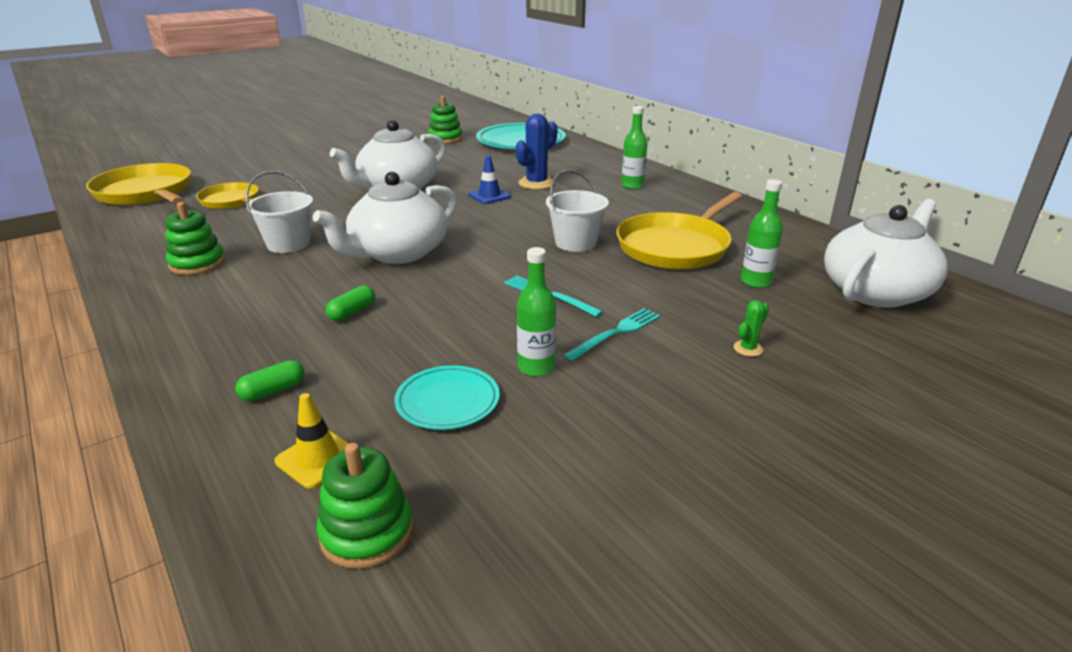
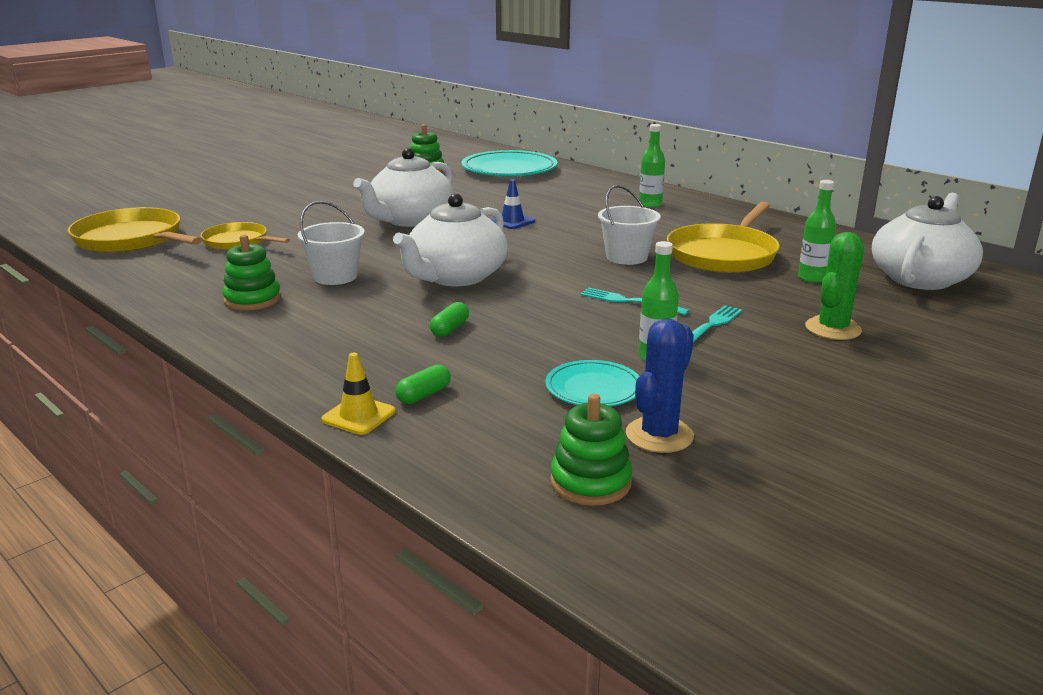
camera: 10 degrees left, 5 degrees down
yellow traffic cone [275,393,349,489] -> yellow traffic cone moved to [321,352,395,435]
blue cactus [516,114,558,190] -> blue cactus moved to [626,319,694,453]
green cactus [733,300,769,357] -> green cactus [805,232,864,340], size x2.03

